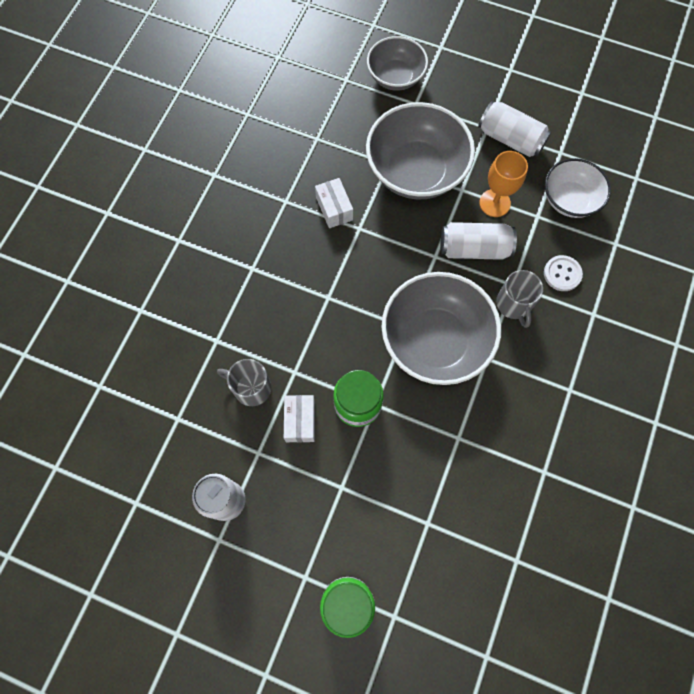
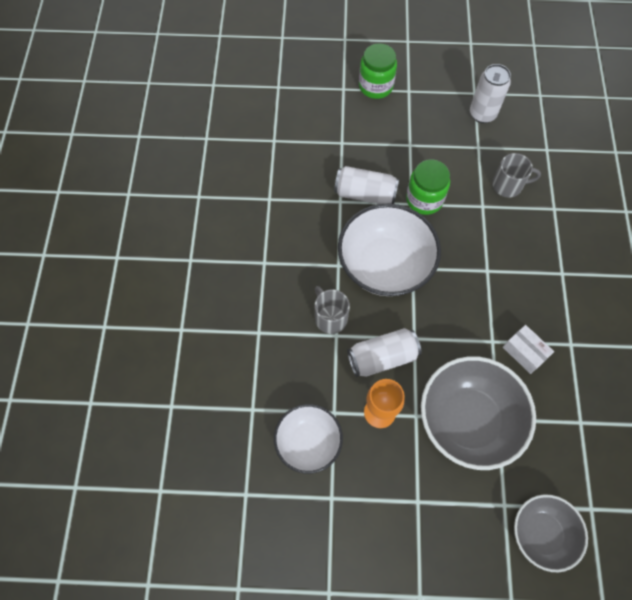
camera: 160 degrees right, 5 degrees down
white box [284,395,315,442] -> none
grey bowl [381,272,501,385] -> white bowl [338,203,441,296]
white can [478,101,551,157] -> white can moved to [334,166,399,204]
white button [544,255,583,291] -> none

